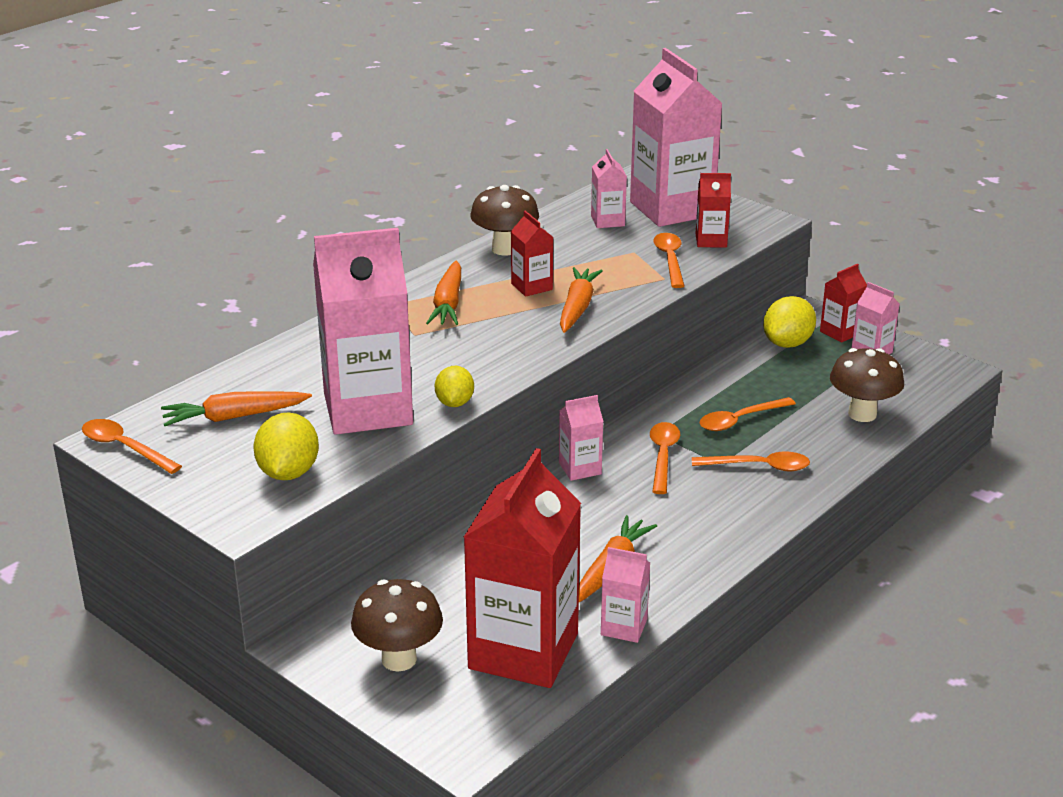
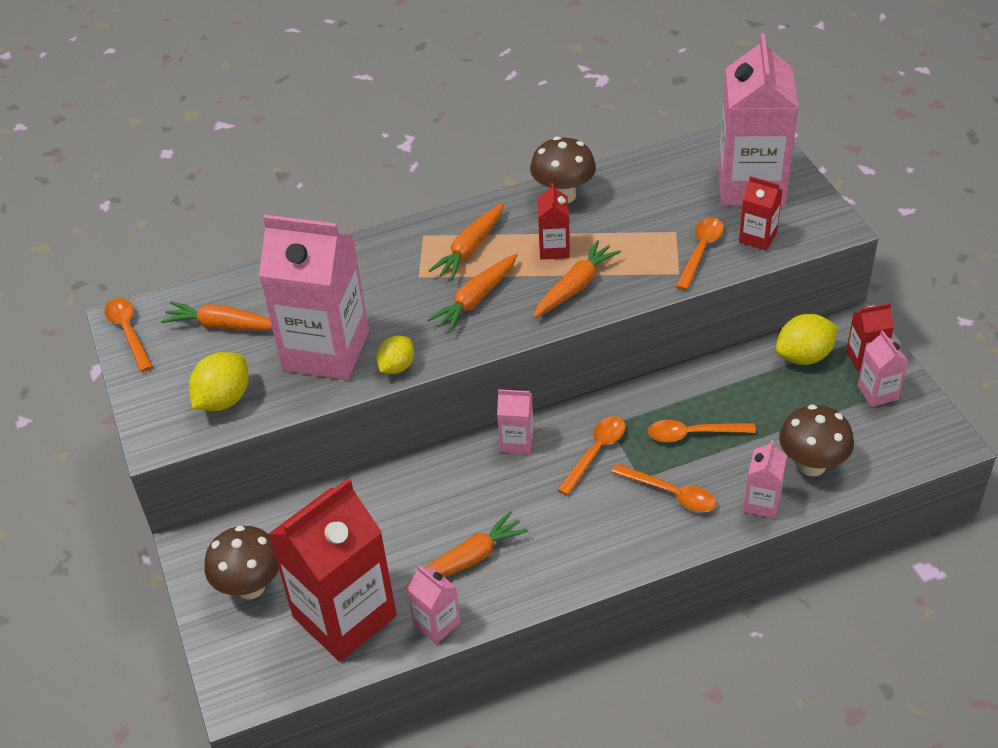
camera: 30 degrees right, 15 degrees up
pink carton [591,149,627,228] -> pink carton moved to [744,440,787,519]
none -> orange carrot [427,254,517,333]

